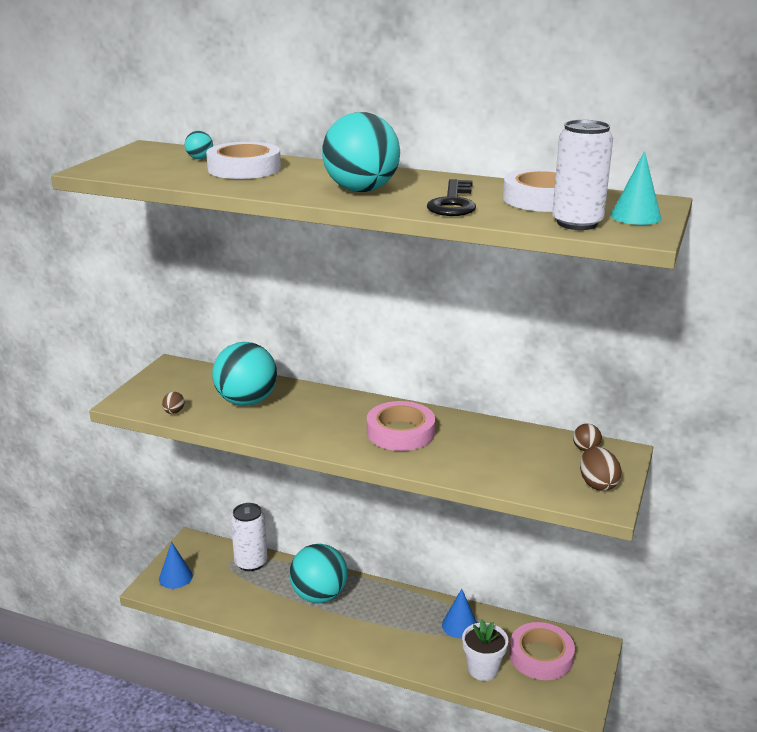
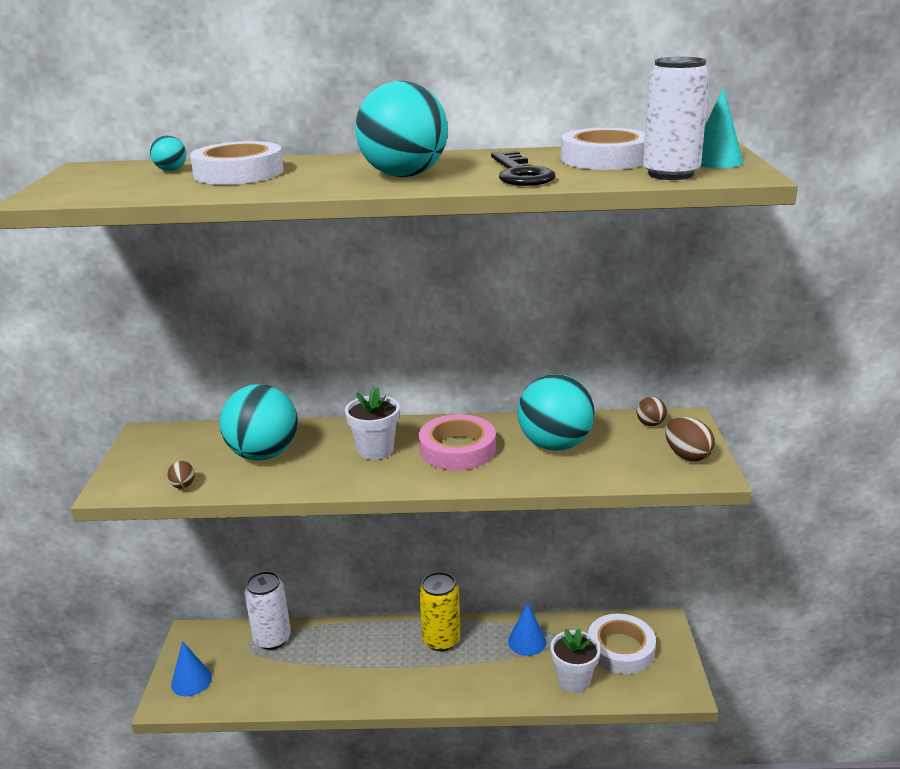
camera: 20 degrees left, 0 degrees up
turquoise ball [289,544,348,603] -> turquoise ball moved to [517,374,595,451]
pink tape [509,622,575,680] -> white tape [588,614,656,674]
none -> white flower pot [345,387,400,460]
none -> yellow can [419,572,461,651]

